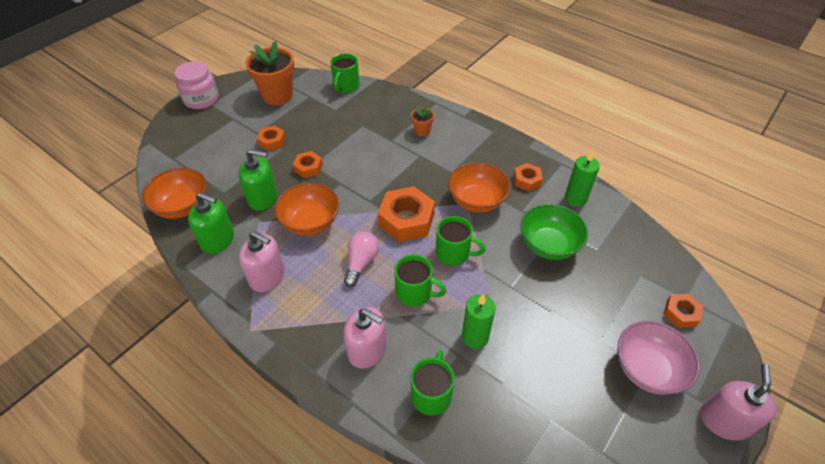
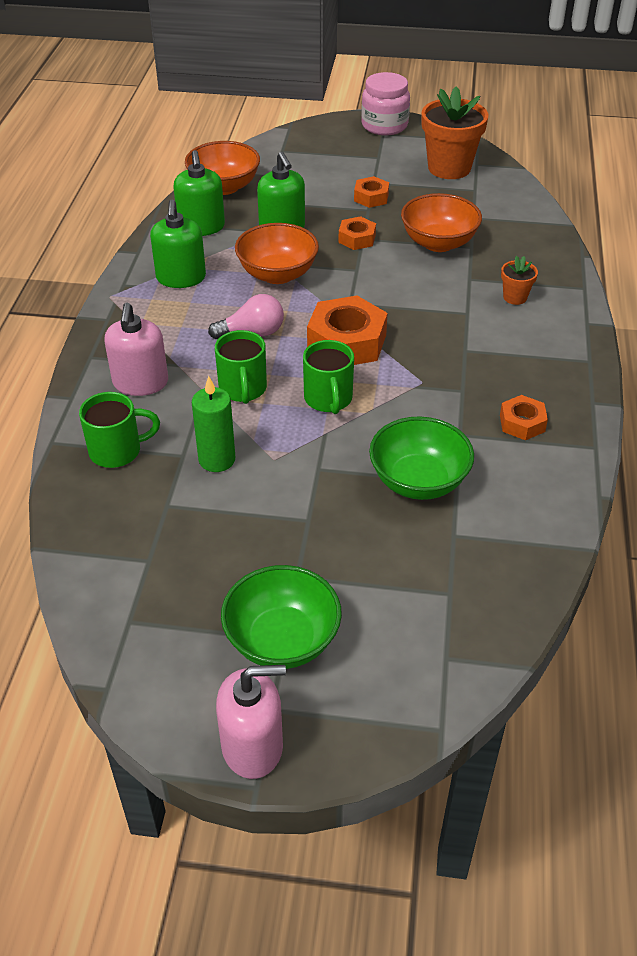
camera: 60 degrees right, 5 degrees down
pink soap dispenser [239,231,285,292] -> green soap dispenser [150,200,206,288]
green mug [330,53,360,93] -> none
orange bowl [448,162,511,213] -> orange bowl moved to [401,193,482,252]
green candle [565,150,600,207] -> none
pink bowl [617,321,700,395] -> green bowl [221,565,342,669]
orange nut [664,294,703,328] -> none

